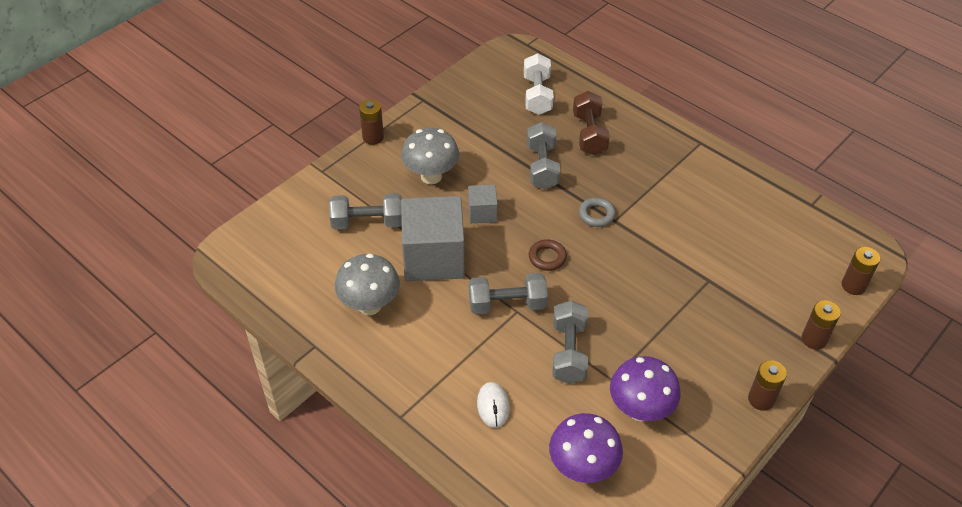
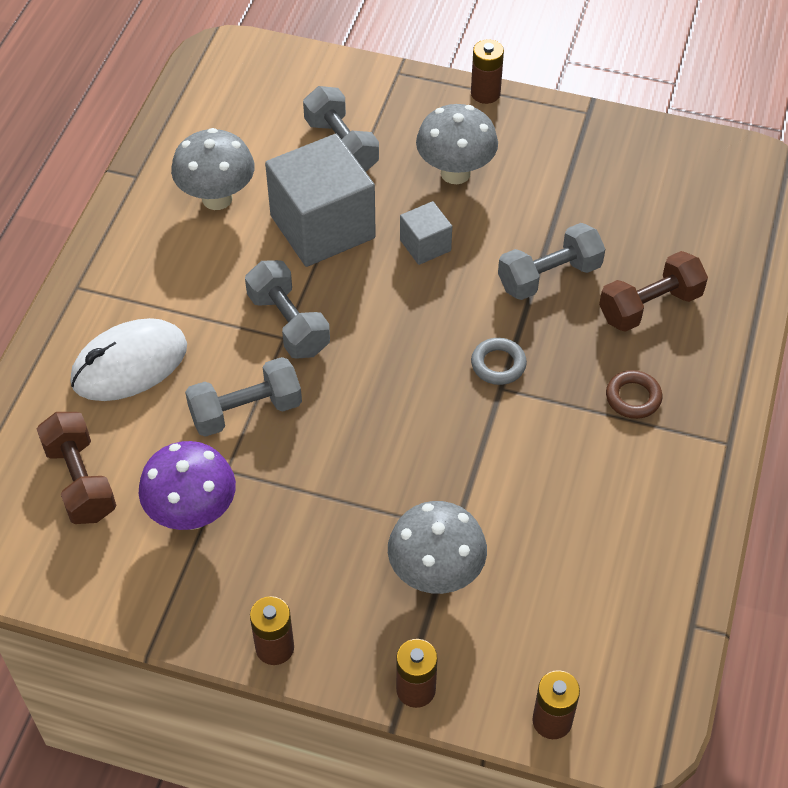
camera: 65 degrees right, 5 degrees up
white mouse [477,382,510,428] -> white mouse [71,318,187,401], size x1.86
white dumbbell [524,53,554,115] -> none
brown ring [528,239,567,271] -> brown ring moved to [606,370,662,419]
purple mushroom [549,413,623,483] -> brown dumbbell [37,412,116,524]
none -> grey mushroom [388,501,487,594]

